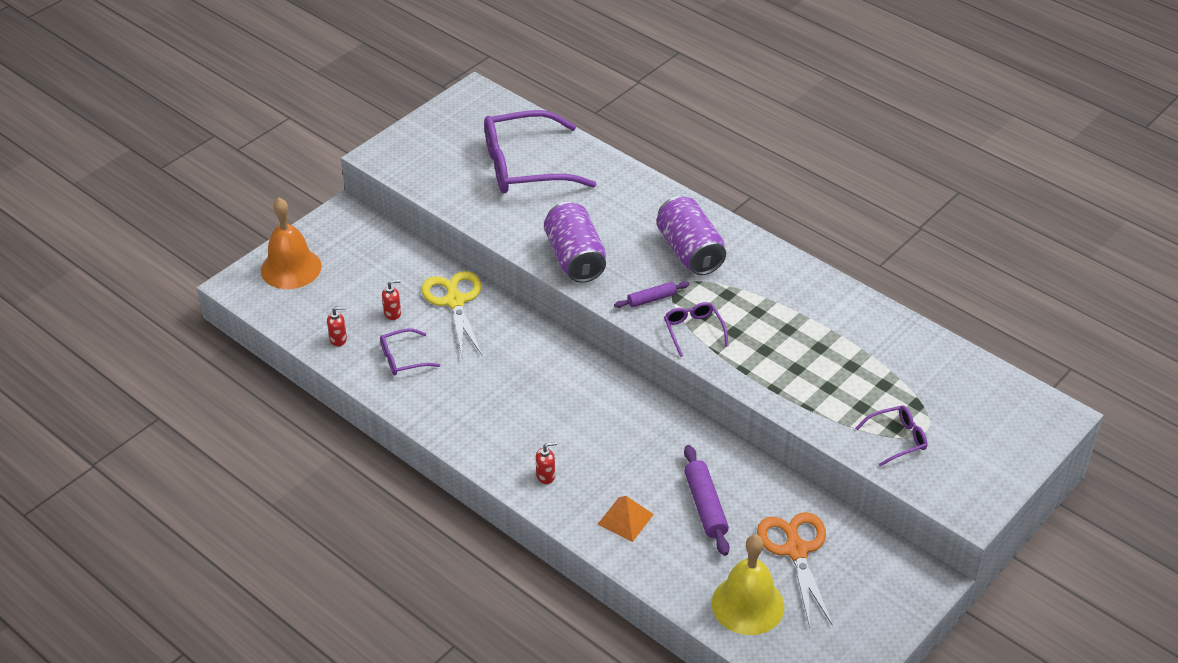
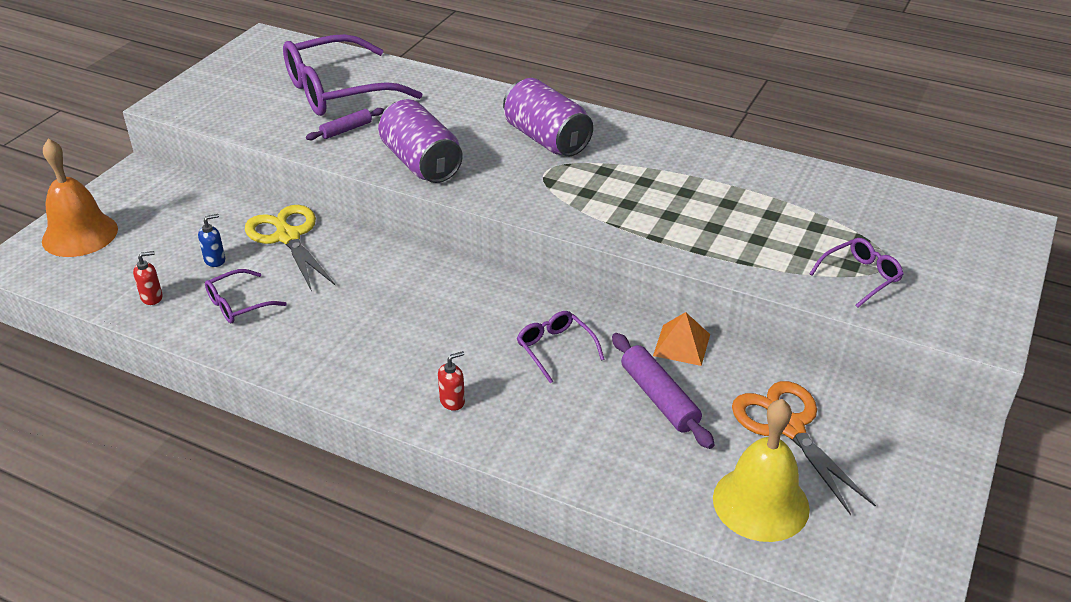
camera: 15 degrees left, 5 degrees down
red soap dispenser [382,280,401,320] -> blue soap dispenser [198,214,225,267]
orange pyramid [597,496,654,542] -> orange pyramid moved to [653,312,710,366]
purple rolling pin [614,281,690,308] -> purple rolling pin moved to [306,108,384,140]
purple glasses [664,302,728,357] -> purple glasses moved to [517,311,605,383]

